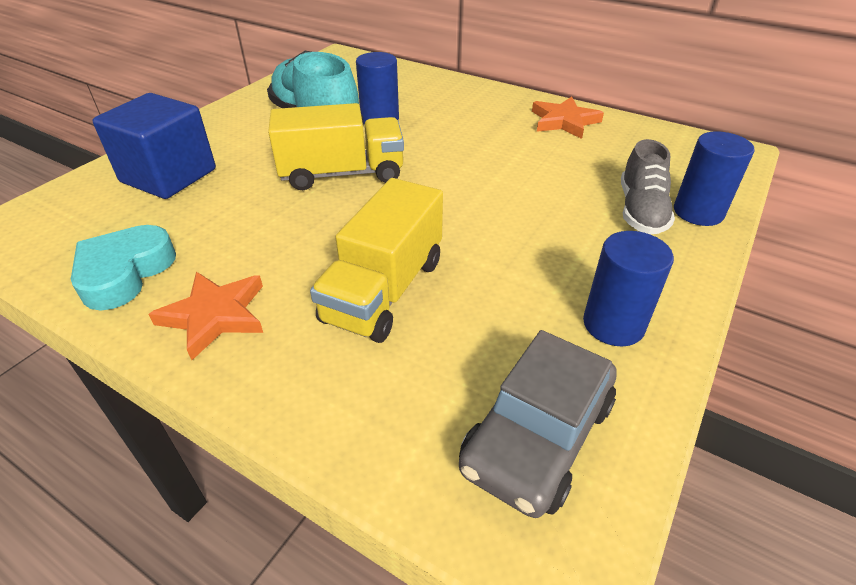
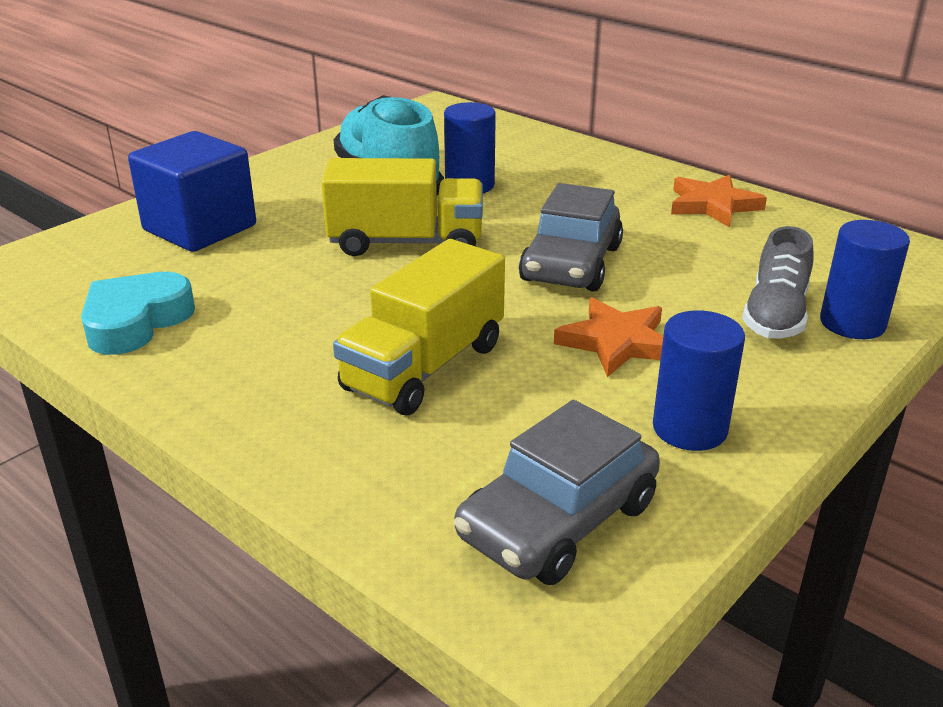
camera: 10 degrees right, 10 degrees down
orange star [149,272,263,360] -> orange star moved to [554,297,663,377]
none -> grey car [519,183,623,292]

